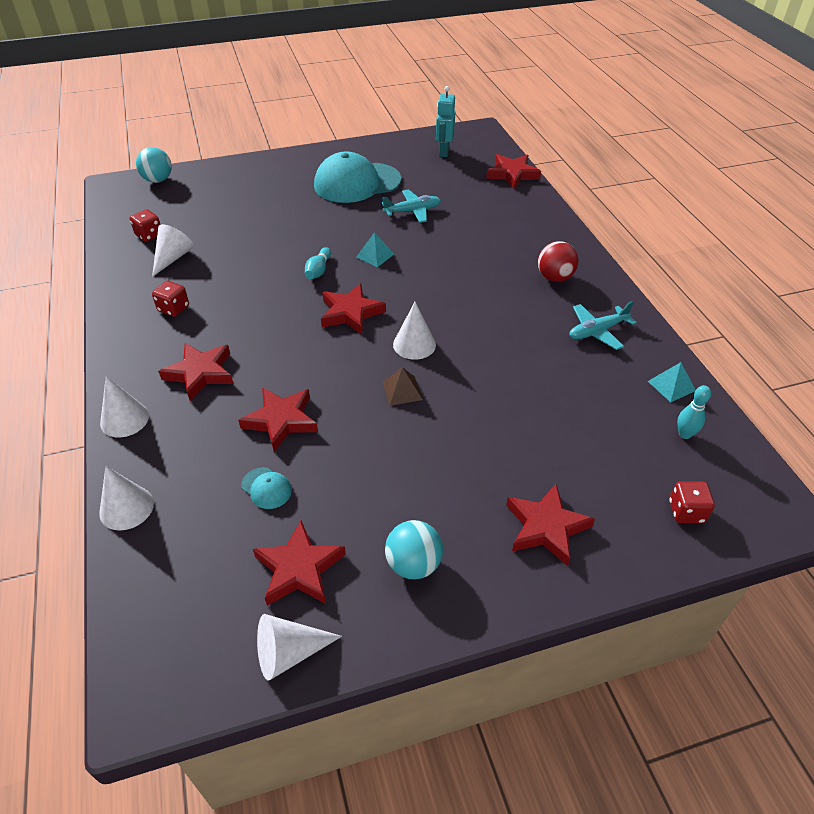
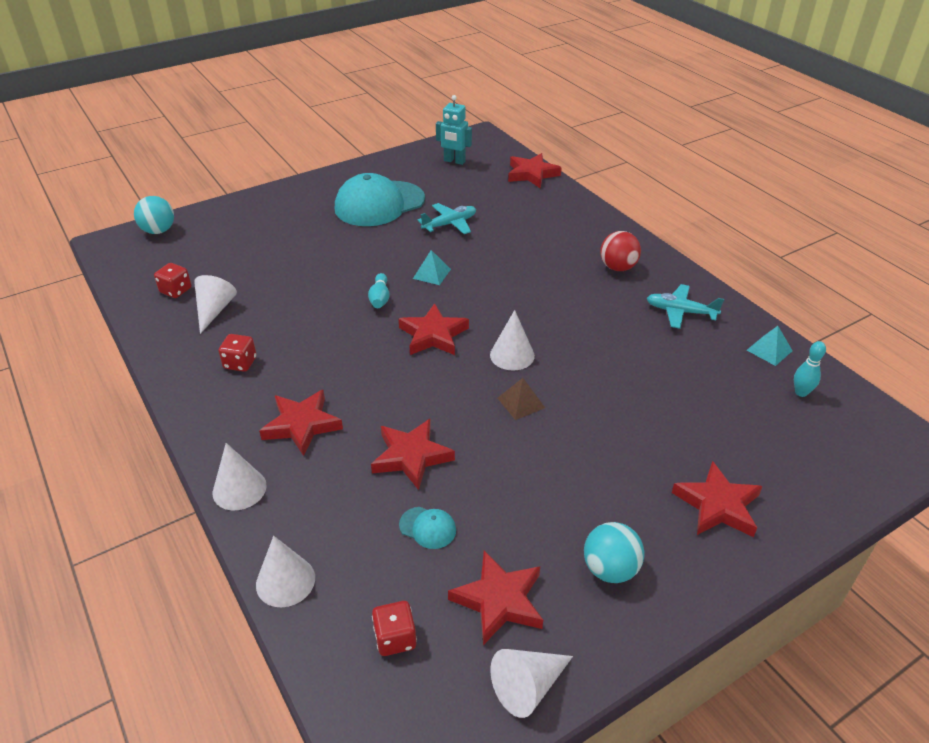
camera: 15 degrees left, 5 degrees down
turquoise robot [436,86,455,157] -> turquoise robot turned 60 degrees counterclockwise [436,95,472,165]
turquoise plane [569,301,637,350] -> turquoise plane turned 60 degrees clockwise [647,284,724,329]
red dice [669,481,715,523] -> red dice moved to [372,601,417,656]

